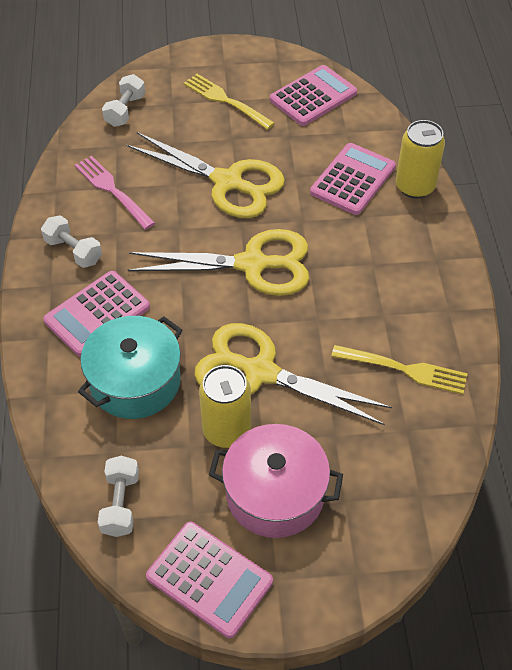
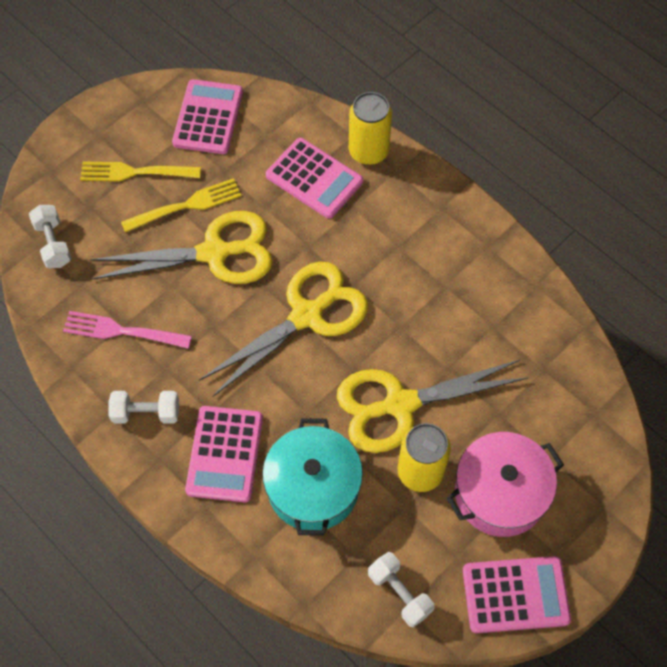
camera: 40 degrees left, 10 degrees up
pink calculator [310,143,396,215] -> pink calculator turned 135 degrees clockwise [266,138,363,219]
yellow fork [331,345,468,394] -> yellow fork moved to [121,178,241,233]

